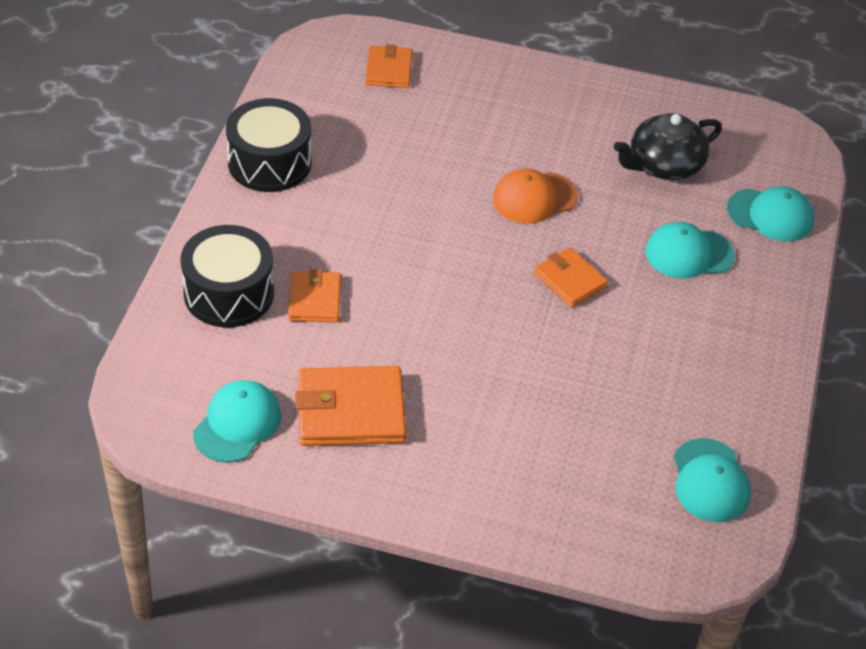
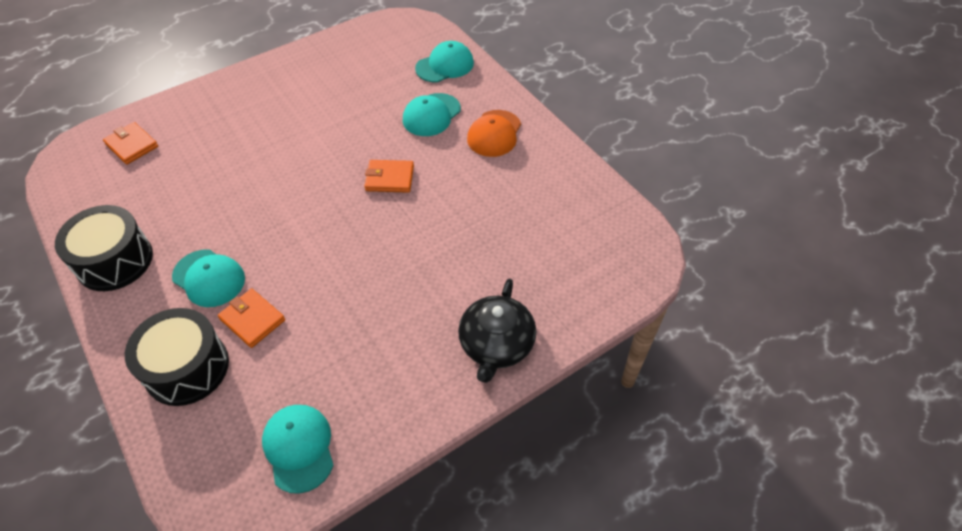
camera: 45 degrees left, 5 degrees up
orange wallet [295,366,406,446] -> none
orange cap [493,169,578,224] -> orange cap moved to [467,110,521,157]
black teapot [614,113,722,180] -> black teapot moved to [458,278,536,383]
turquoise cap [674,438,751,522] -> turquoise cap moved to [172,250,245,307]

